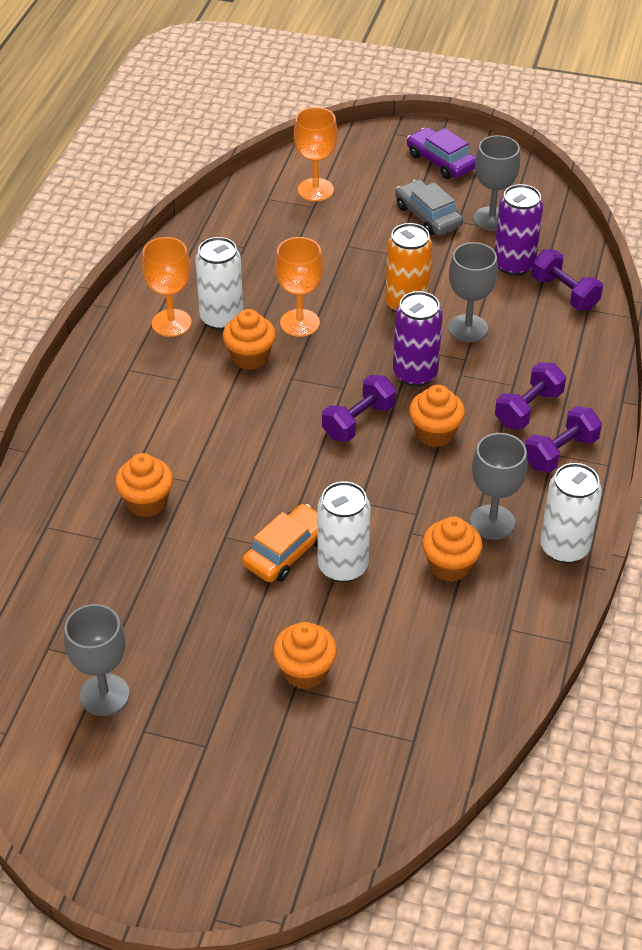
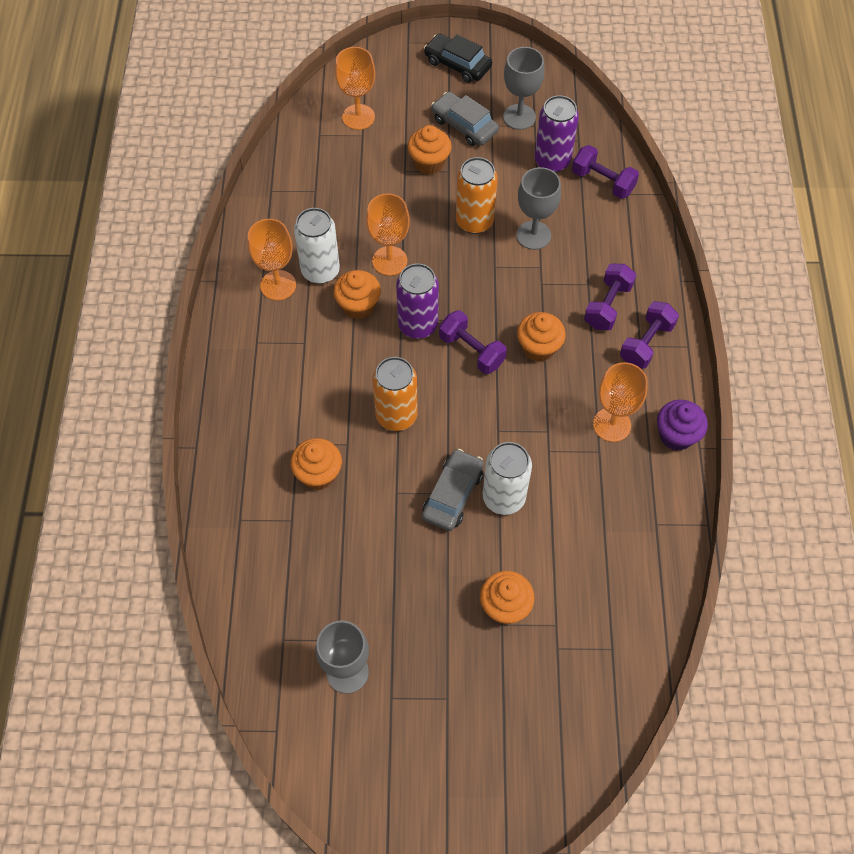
camera: 15 degrees left, 15 degrees up
orange car [242,504,318,582] -> grey car [422,449,484,531]
purple dumbbell [322,375,396,442] -> purple dumbbell turned 75 degrees counterclockwise [439,310,507,374]
purple can [393,291,443,386] -> purple can moved to [396,264,439,339]
purple car [407,127,476,179] -> black car [424,34,492,83]
orange cupcake [422,516,483,582] -> orange cupcake moved to [407,125,452,175]
grey goblet [470,433,528,540] -> orange goblet [593,362,648,442]
white can [540,463,602,563] -> purple cupcake [657,400,708,451]
none -> orange can [373,357,418,431]

